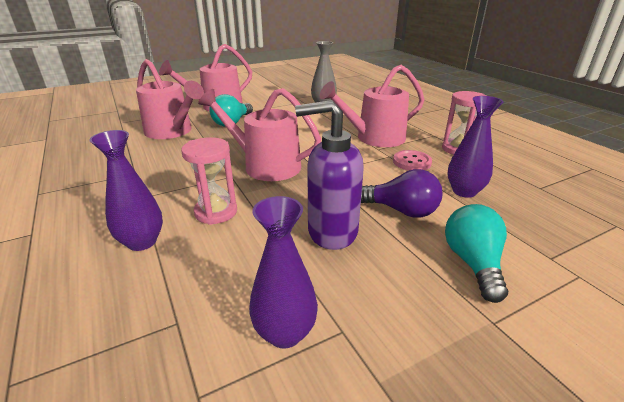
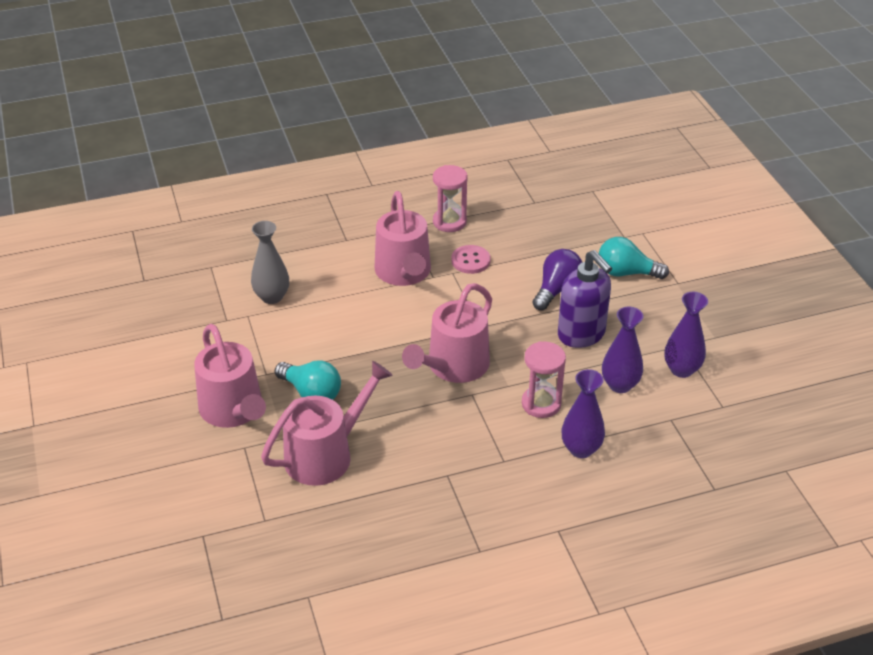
camera: 80 degrees left, 10 degrees up
purple soap dispenser [295,100,363,250] -> purple soap dispenser turned 45 degrees counterclockwise [558,250,612,348]
purple vase [448,96,503,198] -> purple vase moved to [602,307,643,393]

